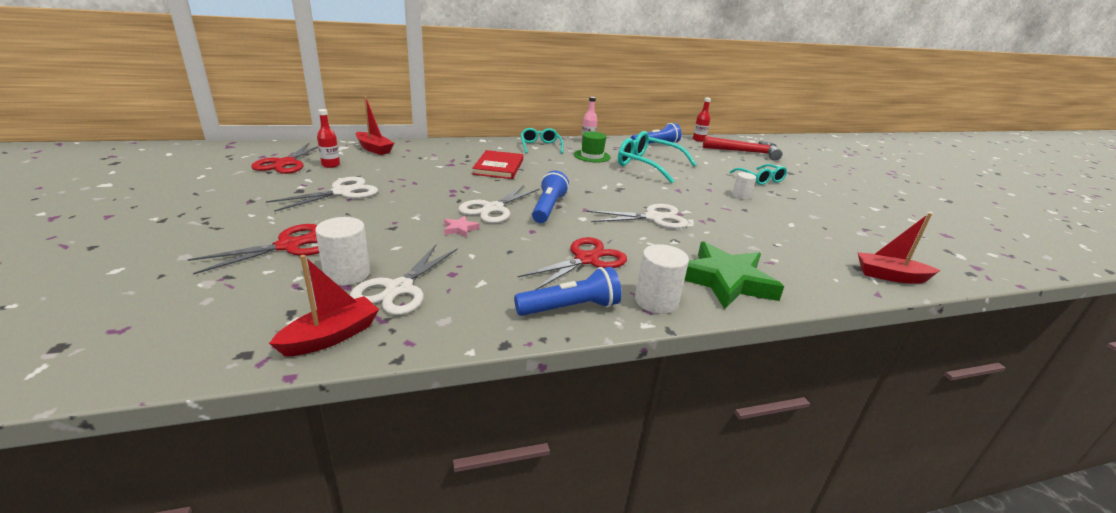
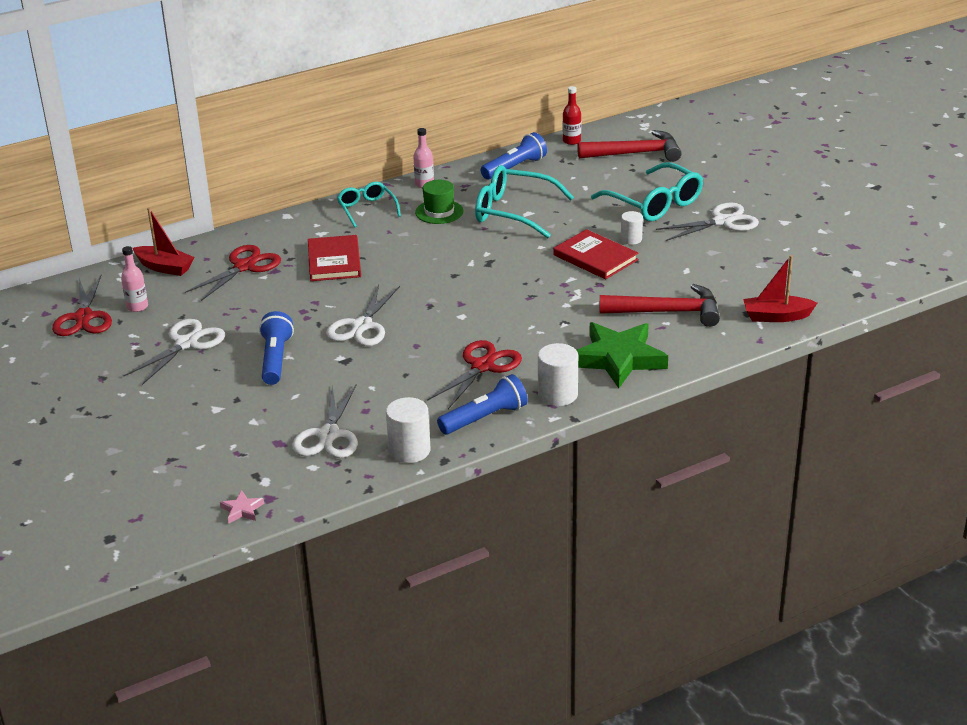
camera: 10 degrees left, 5 degrees up
red scissors [188,224,319,275] -> red scissors moved to [185,245,281,301]
red boat [269,255,379,356] -> none
white cylinder [315,217,370,286] -> white cylinder moved to [386,397,430,463]
red bottle [317,109,340,168] -> pink bottle [121,246,148,312]
pink star [444,216,479,237] -> pink star moved to [220,491,264,523]
blue flashlight [532,171,569,223] -> blue flashlight moved to [259,311,294,385]
white scissors [587,204,688,229] -> white scissors moved to [656,202,759,241]
turquoise glasses [730,164,787,185] -> turquoise glasses [591,162,703,221], size x1.66
none -> red book [553,229,638,279]
none -> red hammer [600,284,720,327]

